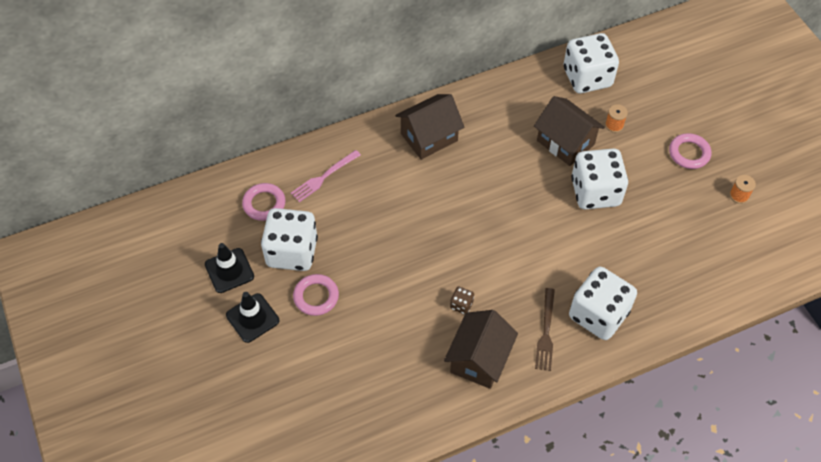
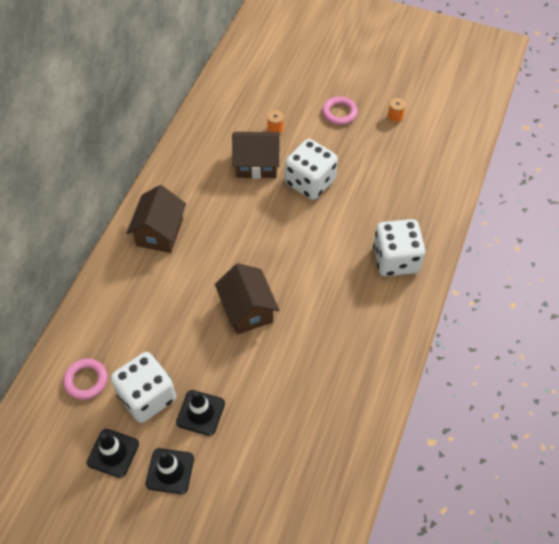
camera: 45 degrees left, 0 degrees up
pink fork [291,150,361,202] -> none
pink ring [293,274,339,316] -> black traffic cone [176,390,225,436]
brown house [444,310,518,389] -> brown house moved to [215,263,279,335]
brown dice [450,287,474,315] -> none
brown fork [535,288,555,371] -> none
white dice [564,33,619,93] -> none

